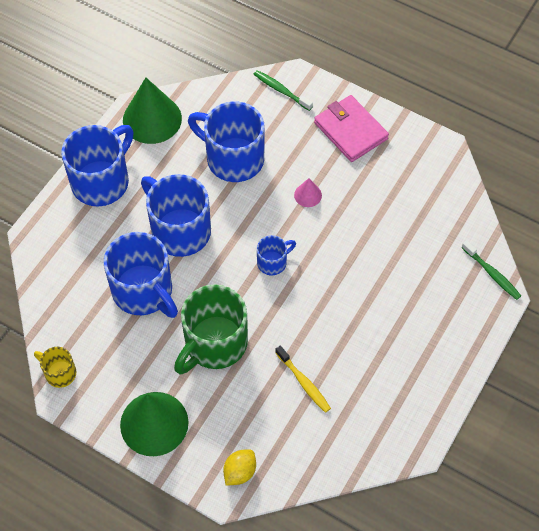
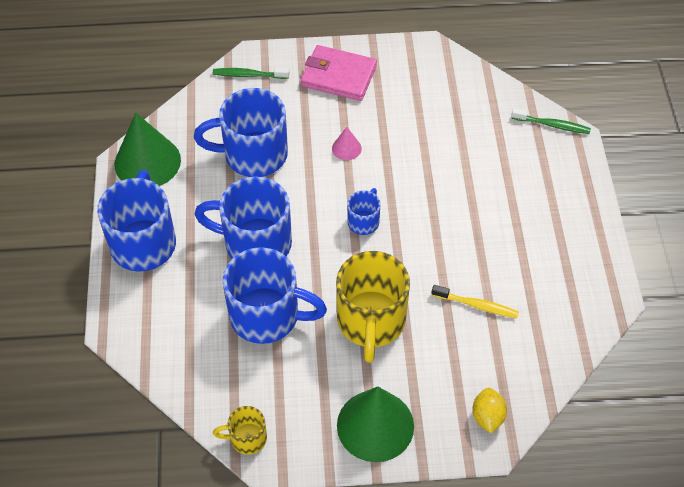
camera: 35 degrees left, 5 degrees down
green mug [174,284,248,374] -> yellow mug [336,251,410,363]

